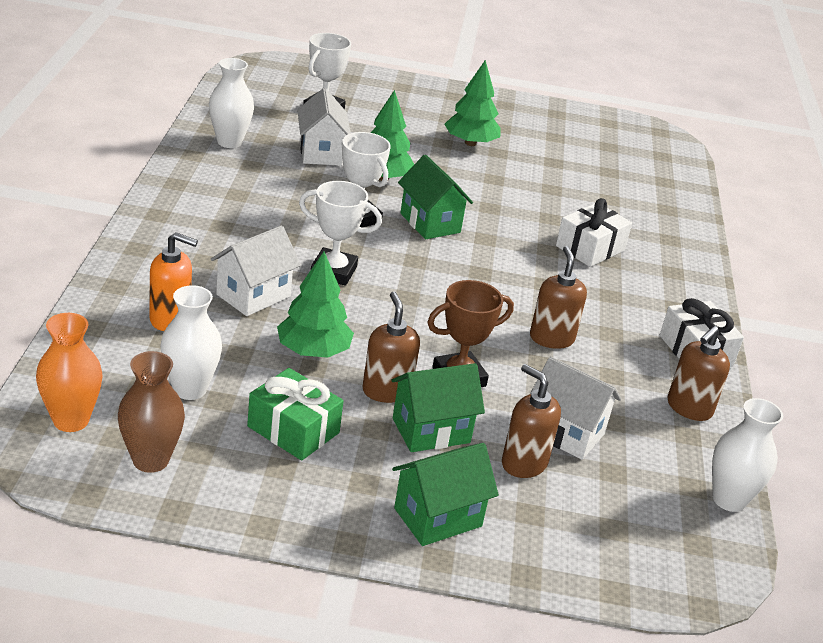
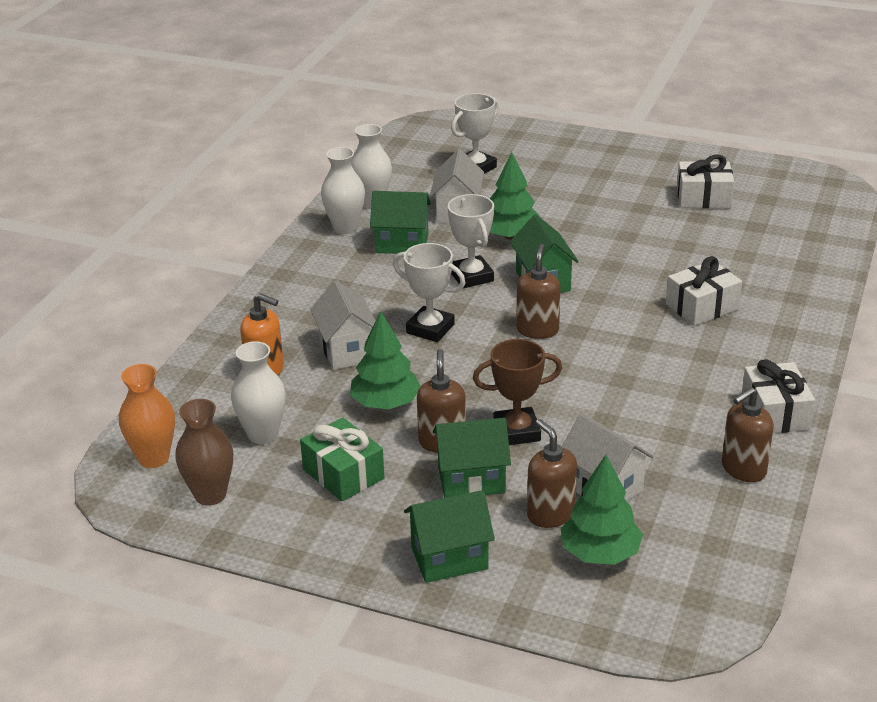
camera: 20 degrees right, 0 degrees up
white house [211,226,301,316] -> white house turned 75 degrees counterclockwise [310,280,376,370]
green tree [444,60,501,146] -> green tree moved to [561,455,643,565]
brown soap dispenser [530,246,587,349] -> brown soap dispenser moved to [516,244,560,339]
white vase [712,398,783,512] -> white vase moved to [321,147,365,234]
none -> green house [370,191,431,254]
none -> white gift [677,154,734,208]

